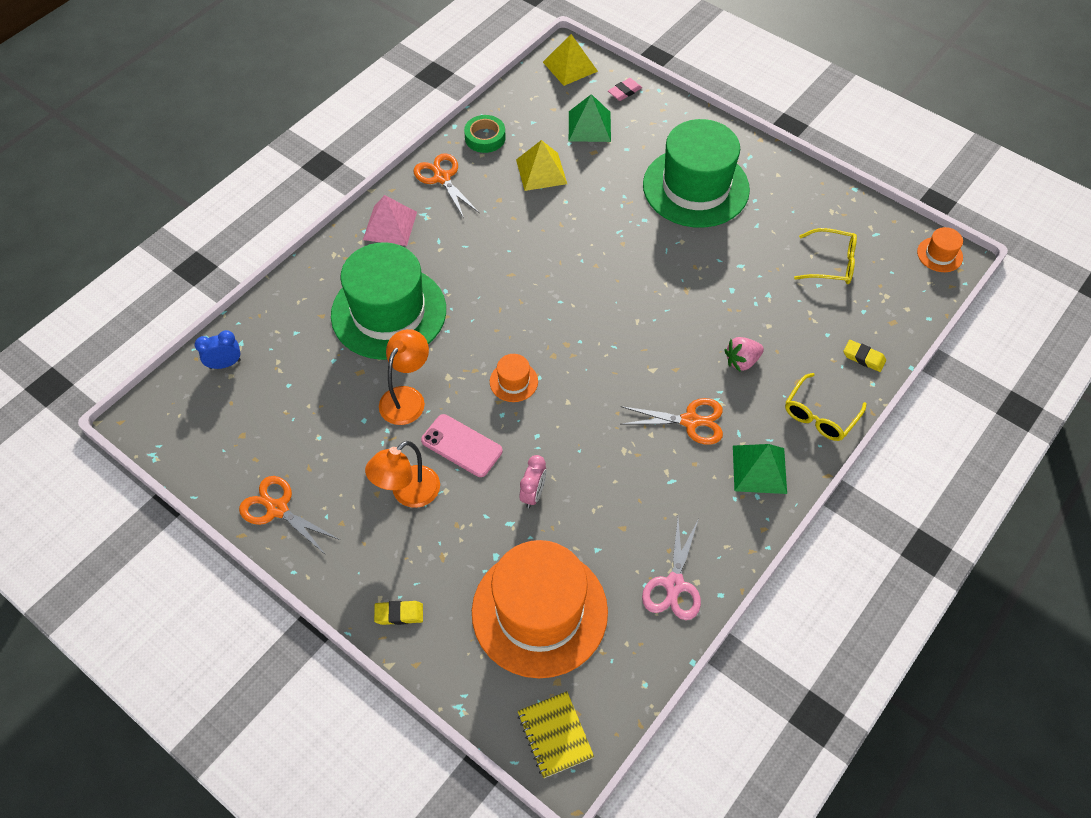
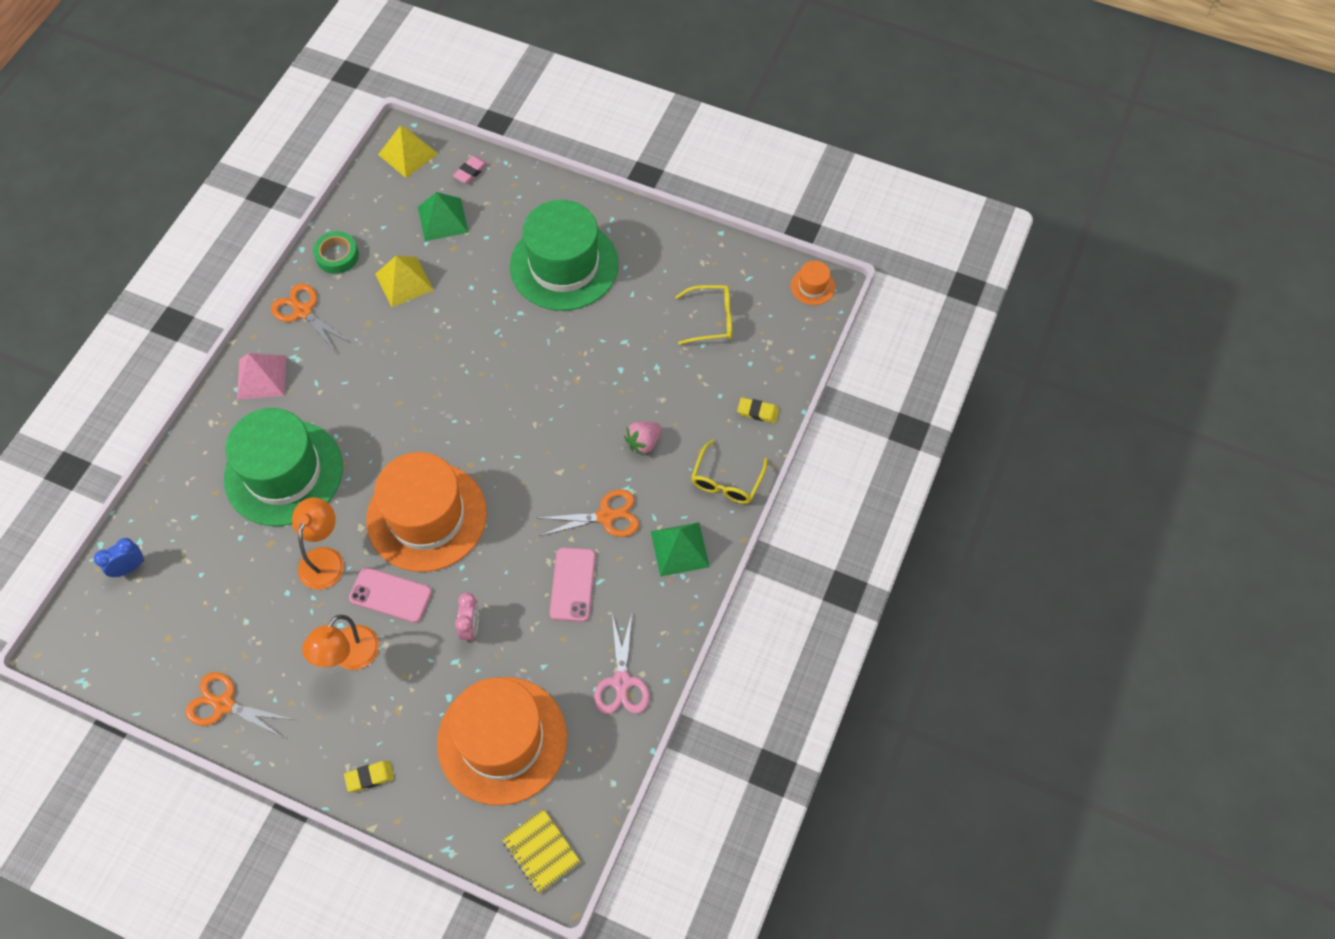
camera: 15 degrees left, 5 degrees up
orange hat [490,354,538,402] -> orange hat [366,452,487,572], size x2.47
none -> pink phone [550,547,596,622]

